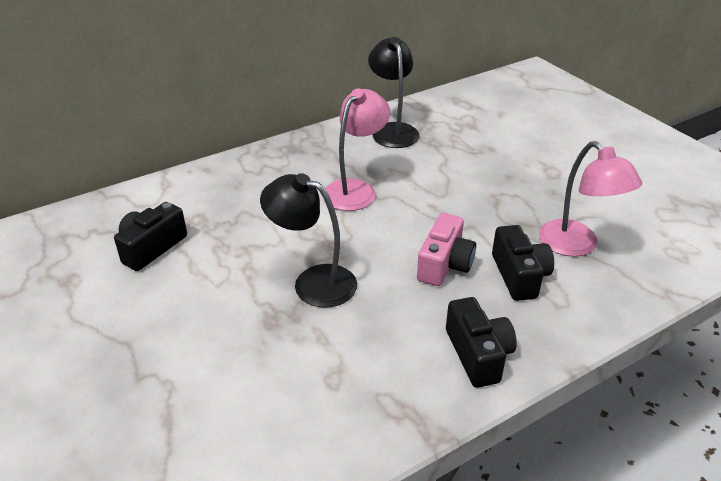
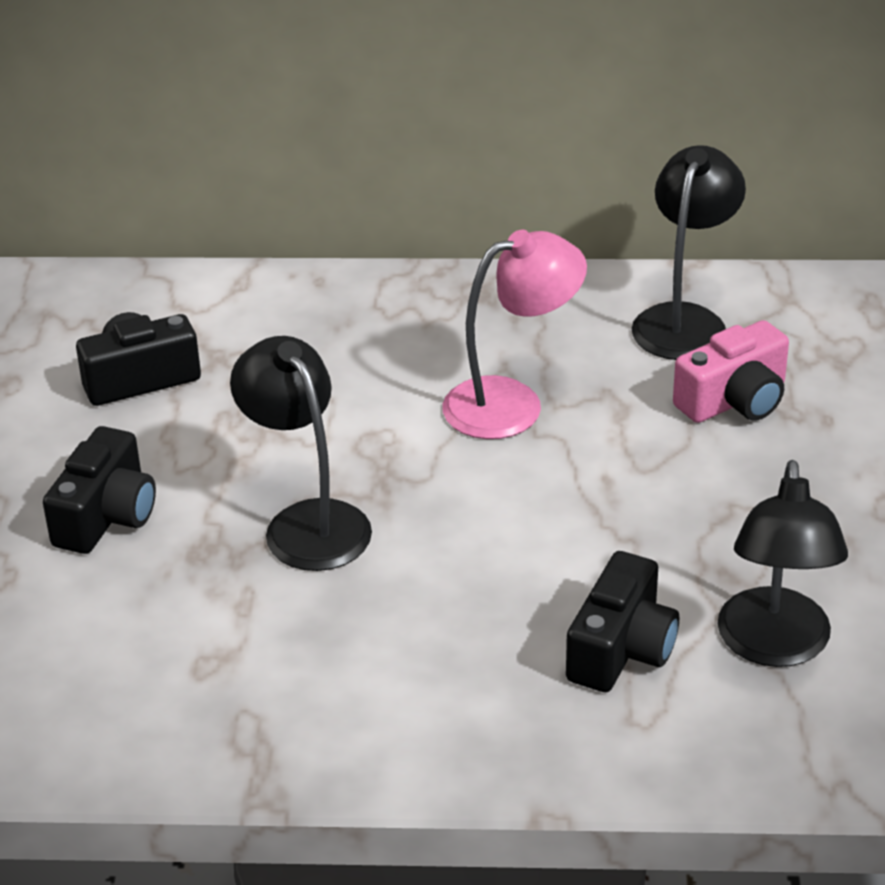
camera: 35 degrees right, 0 degrees up
pink camera [417,213,476,286] -> pink camera moved to [673,320,789,423]
black camera [446,297,517,388] -> black camera moved to [43,426,156,554]
pink lamp [539,141,642,257] -> black lamp [718,460,848,667]

